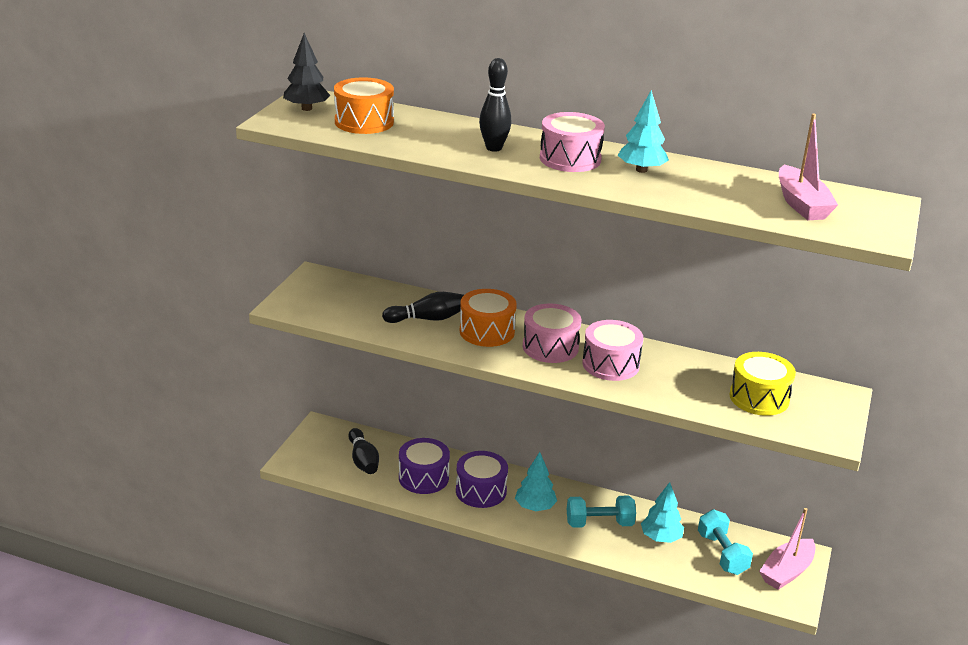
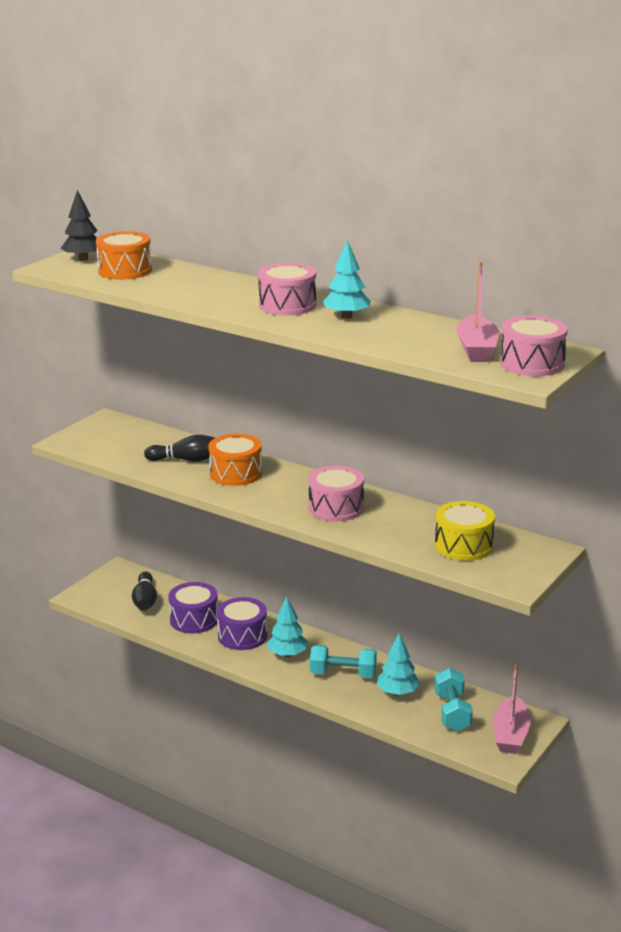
camera: 15 degrees right, 5 degrees down
black bowling pin [479,58,511,152] -> none
pink drum [523,304,581,363] -> pink drum moved to [500,316,568,376]
pink boat [759,508,816,590] -> pink boat turned 45 degrees counterclockwise [493,664,531,754]

